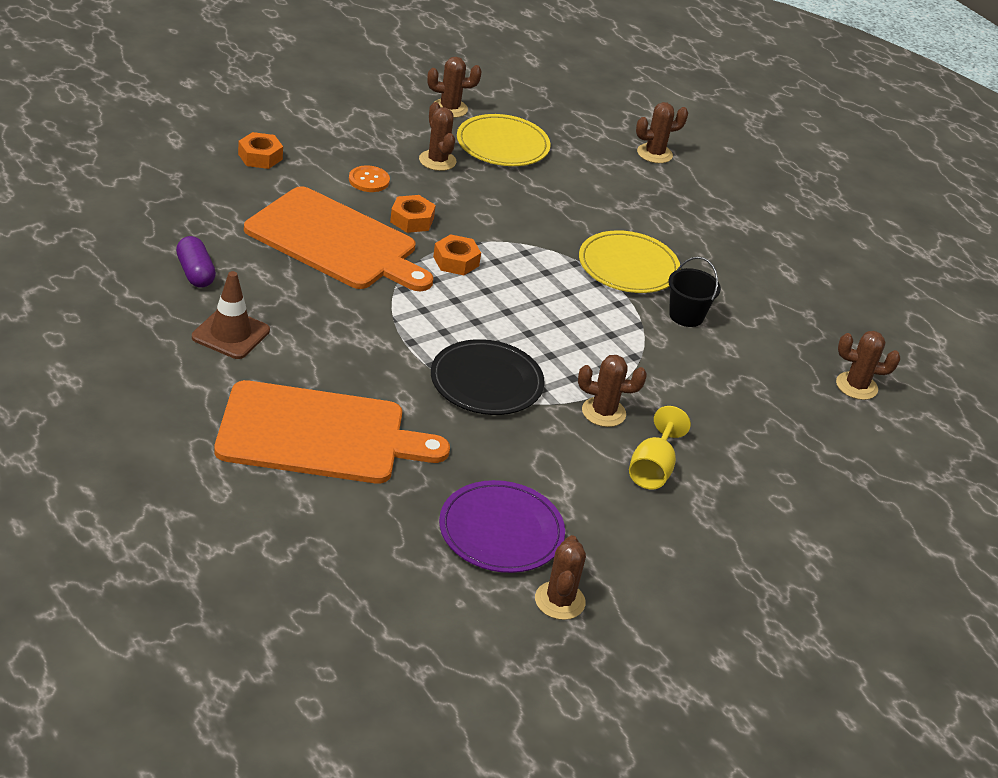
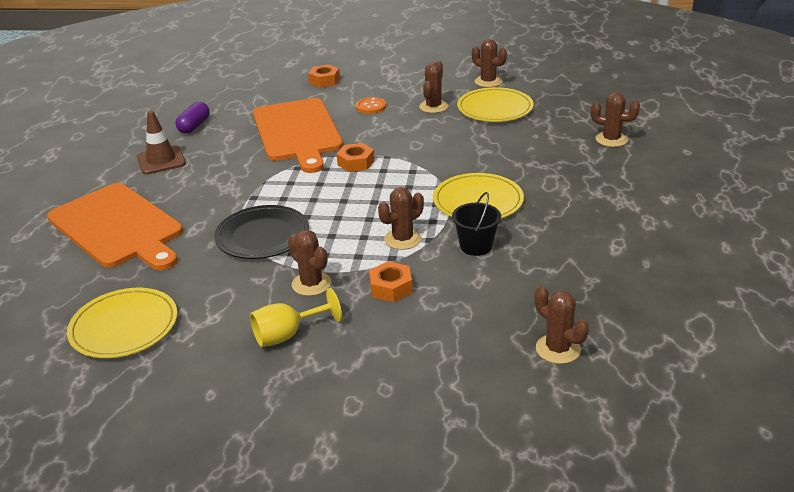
camera: 50 degrees right, 5 degrees down
orange nut [390,195,436,233] -> orange nut moved to [369,261,413,302]
purple plate [439,480,565,573] -> yellow plate [67,288,177,358]
brown cactus [535,535,586,620] -> brown cactus moved to [378,187,424,250]

